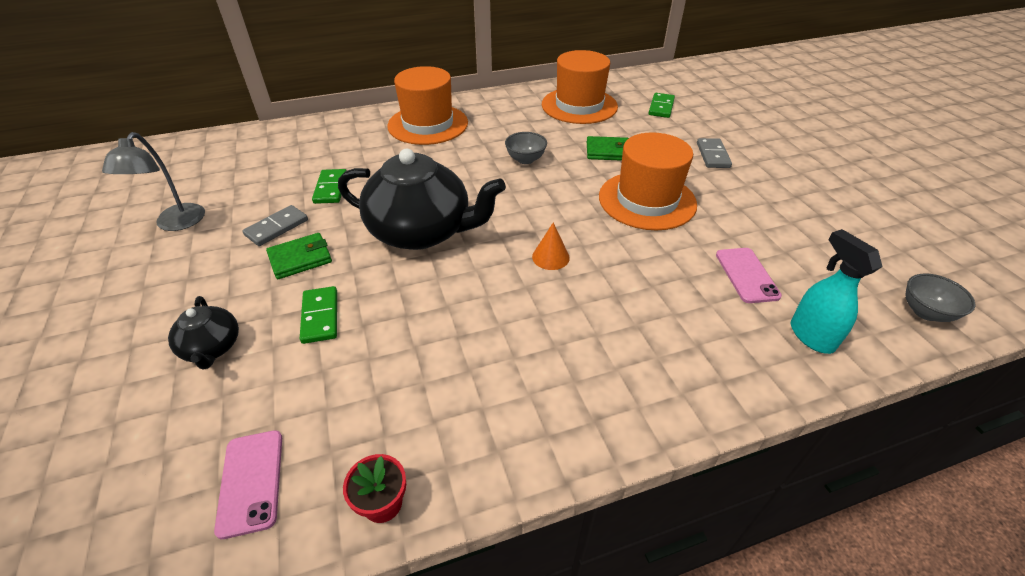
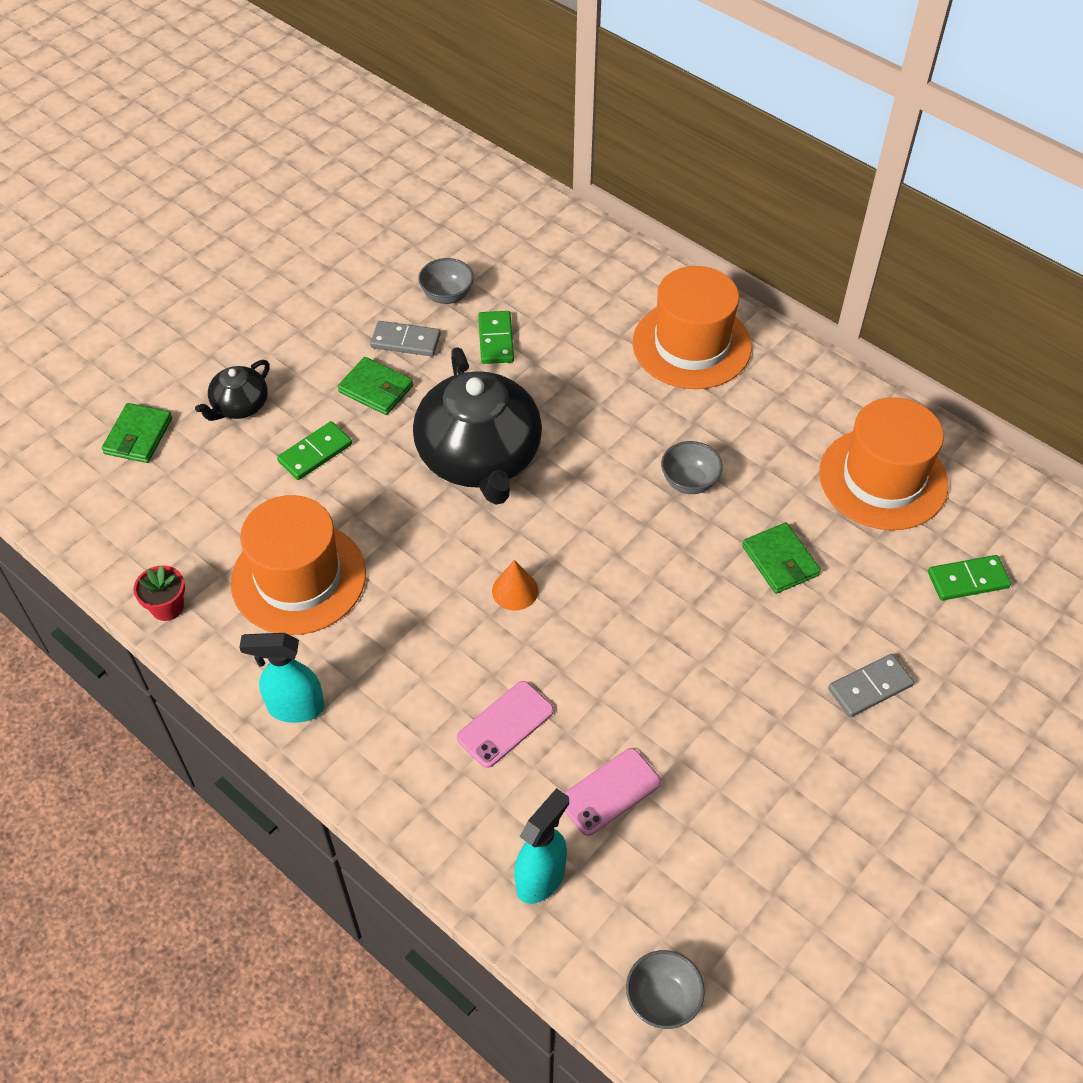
camera: 60 degrees right, 10 degrees up
grey lamp [102,132,205,231] -> none
pink phone [214,430,282,539] -> pink phone moved to [457,681,554,768]
green domino [312,169,347,204] -> green domino turned 60 degrees counterclockwise [478,311,514,364]
orange hat [599,132,697,230] -> orange hat moved to [231,495,366,635]
none -> green wallet [102,403,172,463]
none -> turquoise spray bottle [239,633,325,723]
none -> grey bowl [418,258,474,304]

